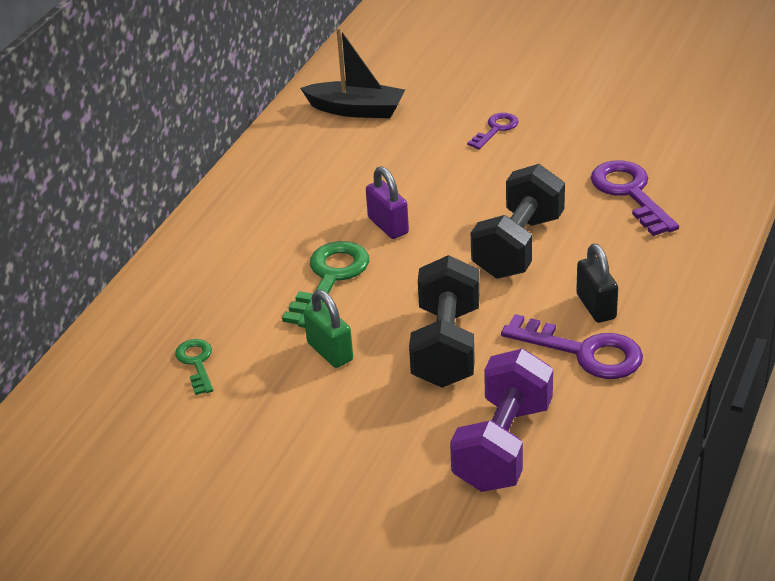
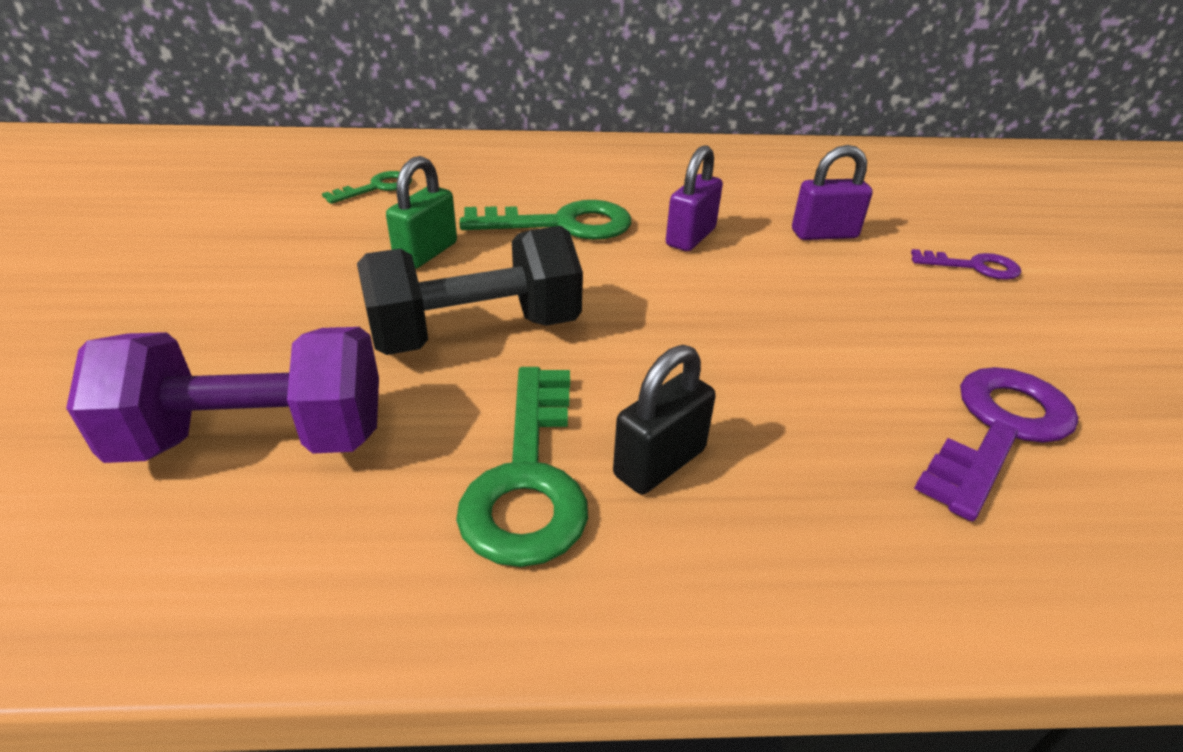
camera: 60 degrees right, 0 degrees up
black boat [300,28,405,118] -> none
black dumbbell [471,164,565,279] -> none
purple key [501,314,643,379] -> green key [456,367,588,567]
none -> purple padlock [792,145,873,240]

